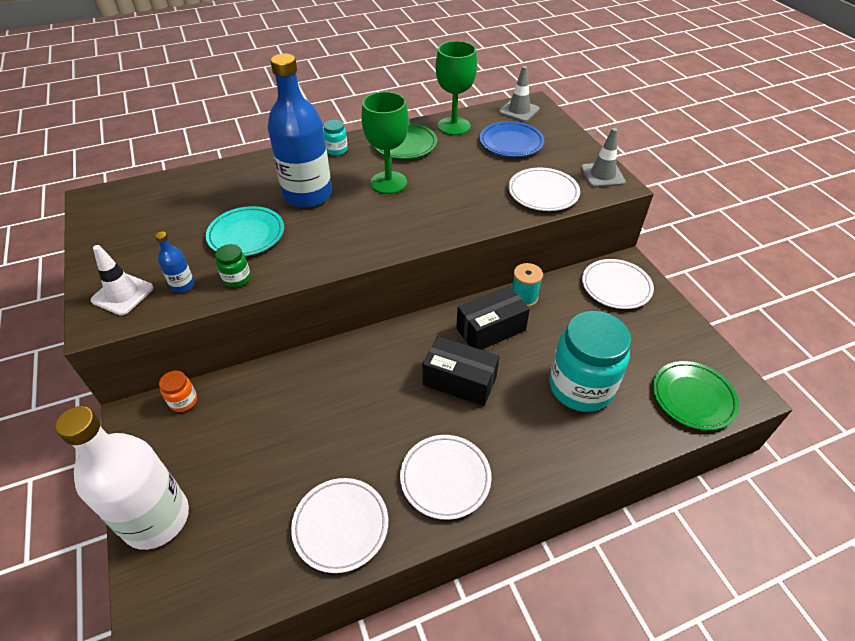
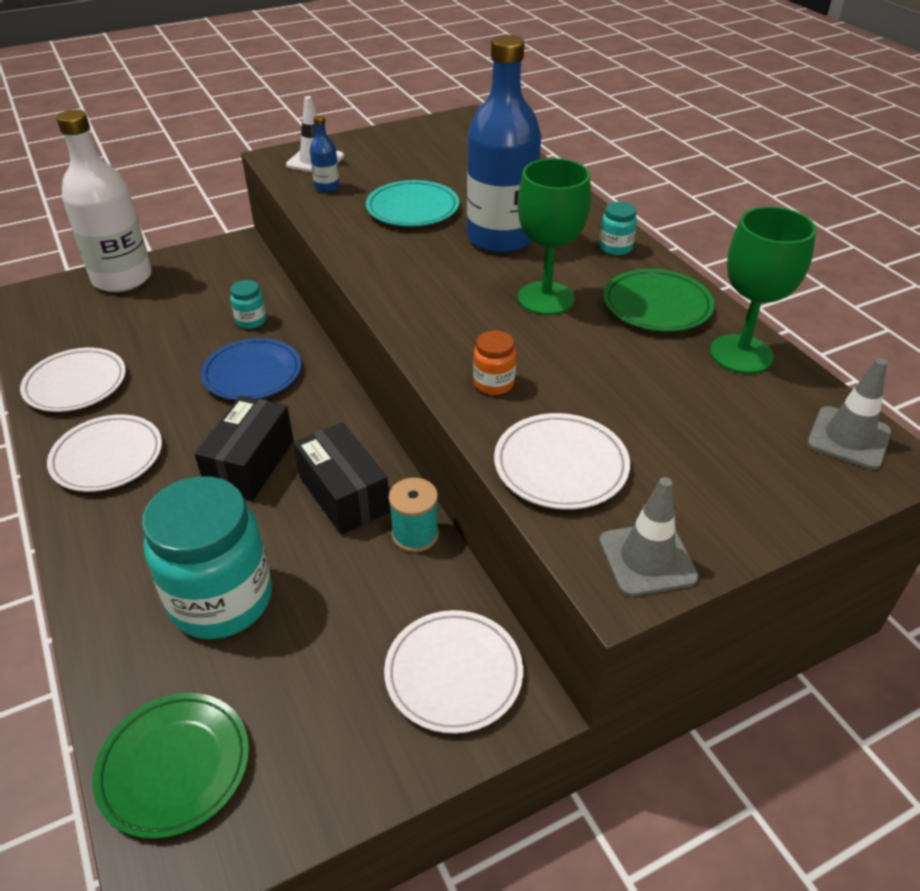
camera: 85 degrees right, 5 degrees down
orange jar [159,371,197,412] -> orange jar moved to [473,331,516,395]
green jar [215,244,251,287] -> none
blue plate [480,121,544,157] -> blue plate moved to [201,338,301,401]
none -> turquoise jar [230,280,266,329]

